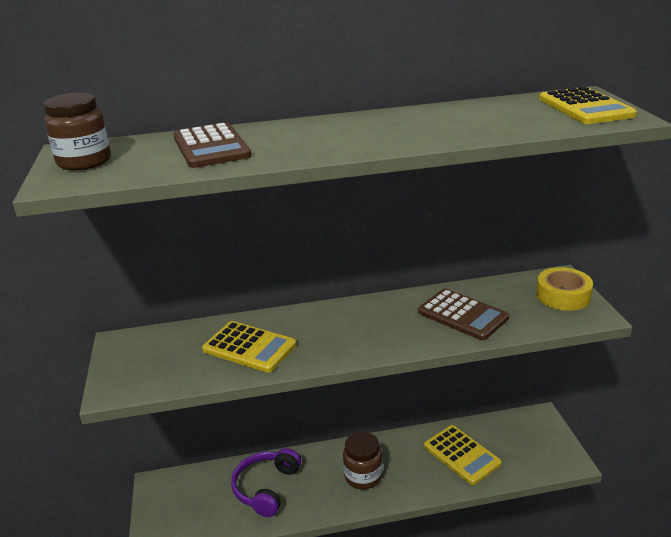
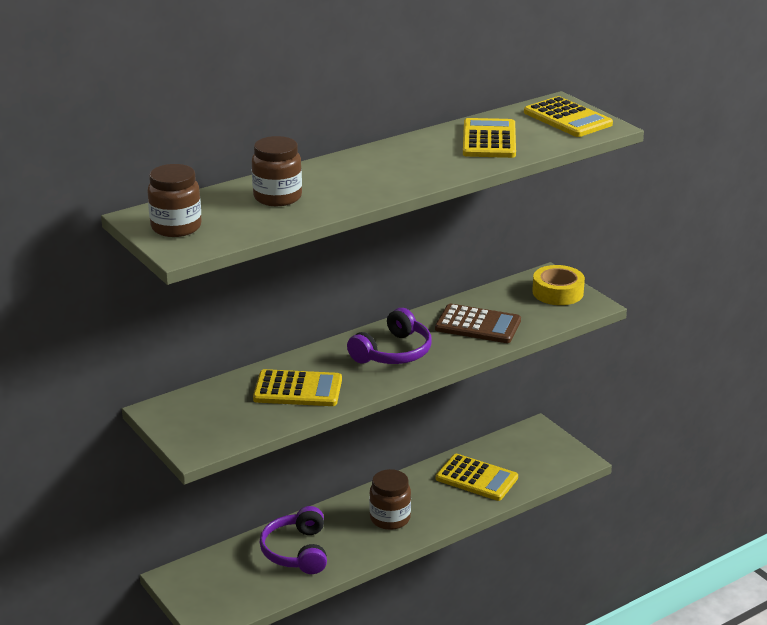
camera: 25 degrees left, 0 degrees up
brown calculator [173,123,252,168] -> brown jar [252,136,302,206]
none -> purple headphones [347,308,432,364]
none -> yellow calculator [463,118,516,158]

